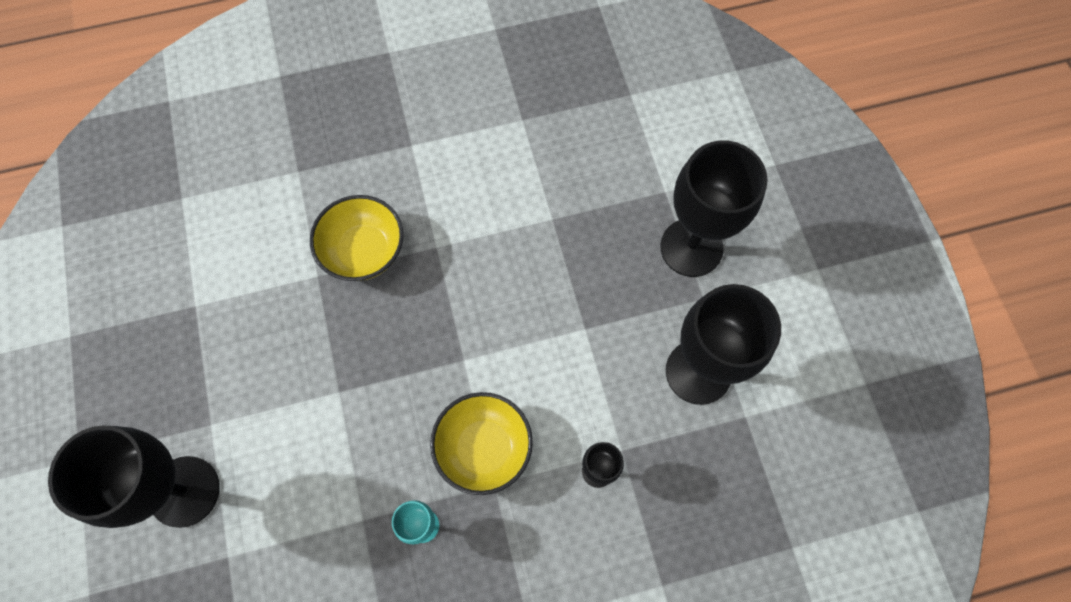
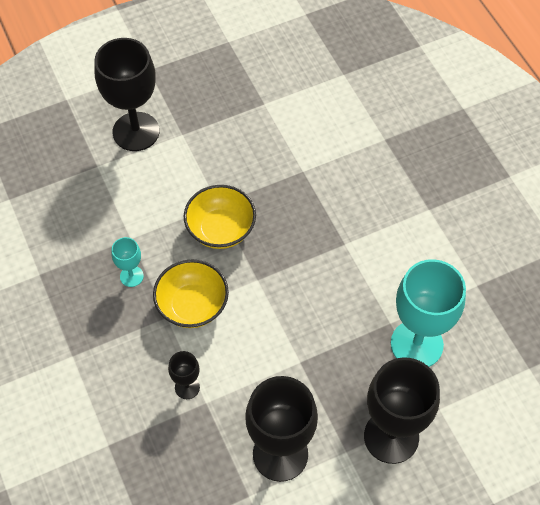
camera: 80 degrees right, 10 degrees down
yellow bowl [310,195,403,281] -> yellow bowl moved to [184,185,256,249]
none -> turquoise goblet [391,259,466,367]

